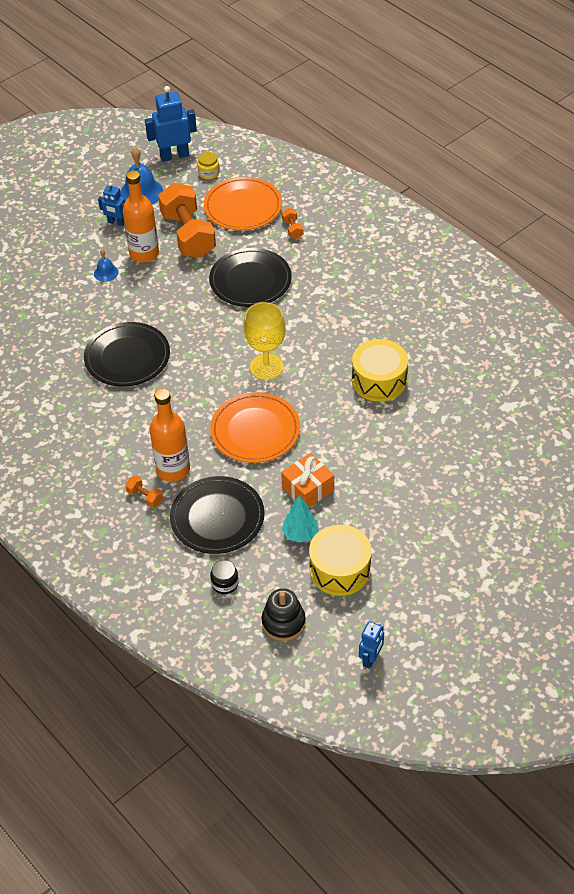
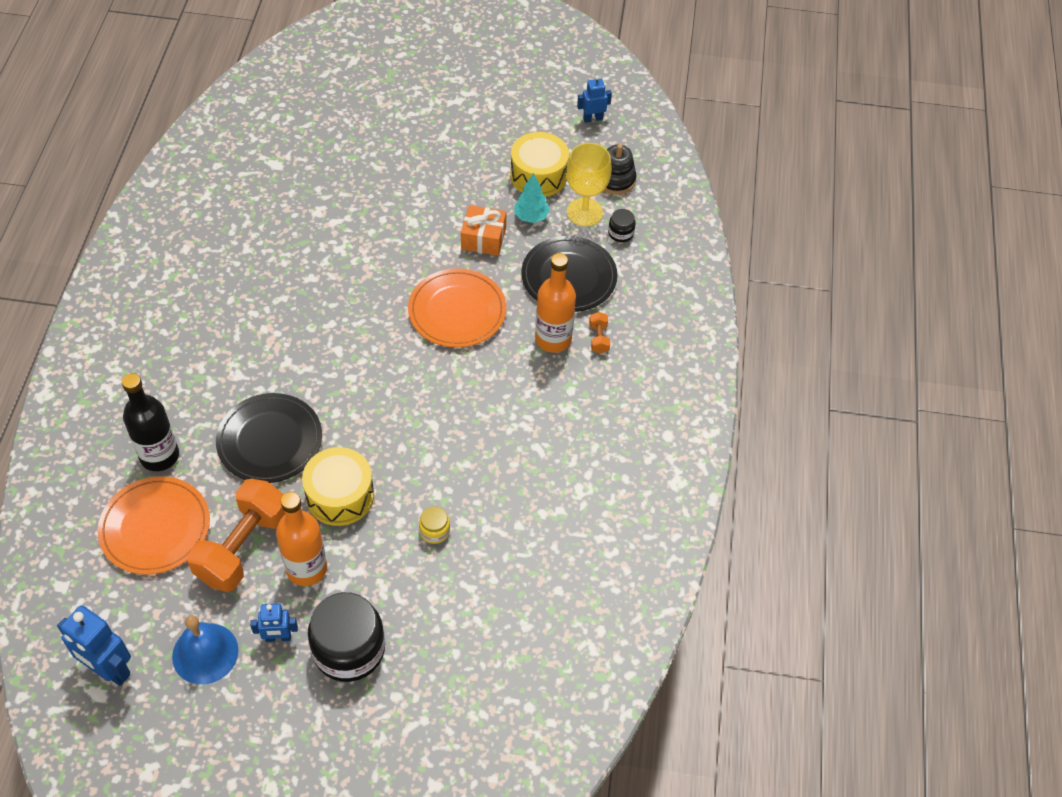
camera: 135 degrees left, 5 degrees up
black plate [84,322,170,387] -> none
blue bell [94,249,118,282] -> none
blue robot [98,183,125,226] -> blue robot turned 105 degrees clockwise [250,603,298,642]
yellow jar [197,152,220,179] -> yellow jar moved to [419,506,450,544]
yellow goblet [243,302,285,380] -> yellow goblet moved to [566,143,612,226]
orange dumbbell [282,208,303,239] -> black bottle [122,373,179,471]
yellow drum [352,339,408,402] -> yellow drum moved to [302,447,374,526]
none -> black jar [308,592,385,682]

